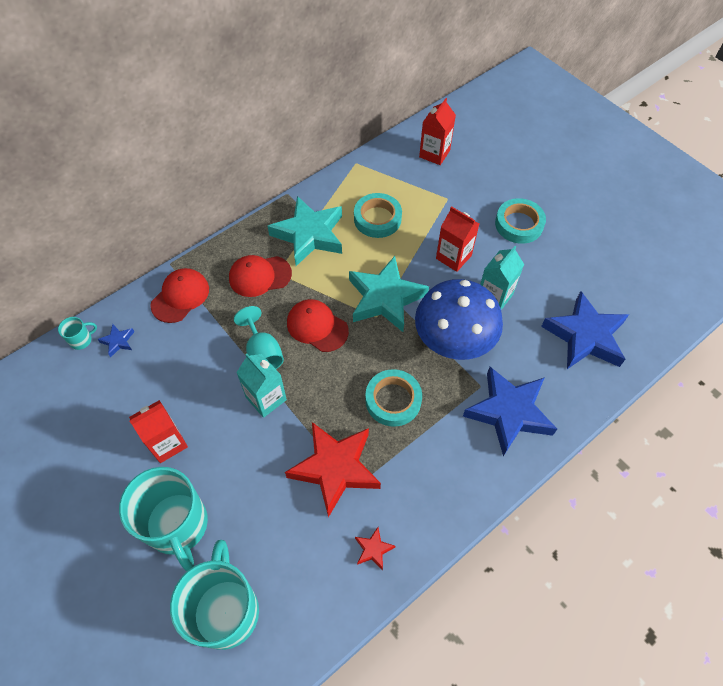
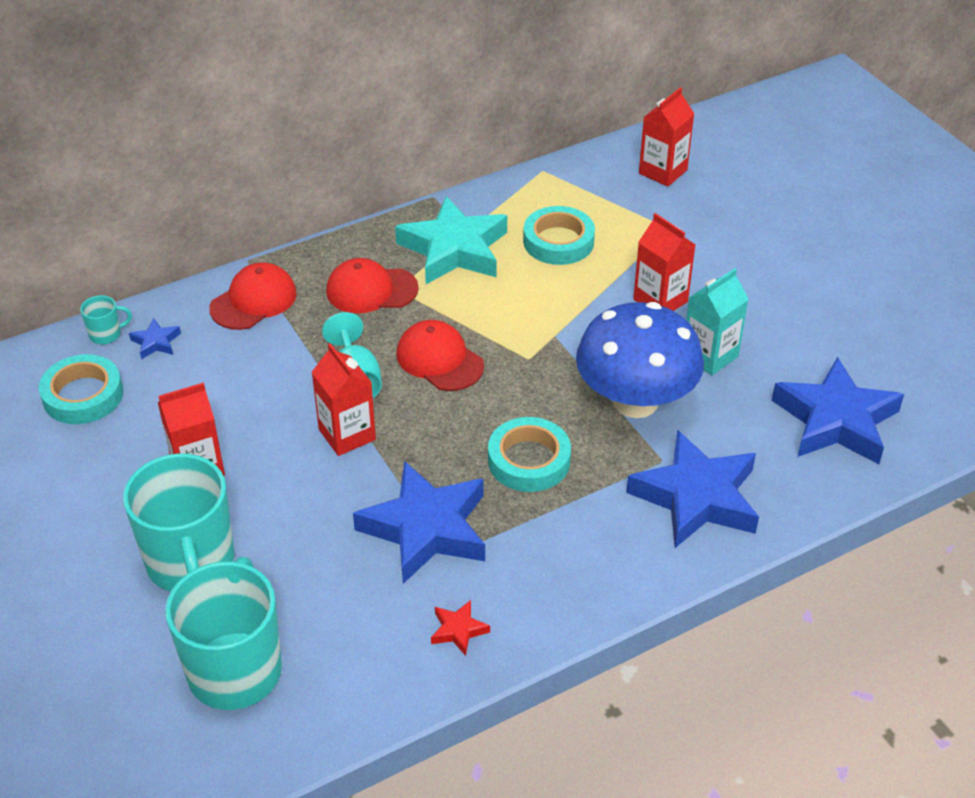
camera: 10 degrees right, 15 degrees down
turquoise carton [236,353,287,418] -> red carton [312,343,376,456]
red star [285,422,381,517] -> blue star [353,461,485,584]
turquoise star [349,256,429,332] -> none
turquoise tape [495,198,546,244] -> turquoise tape moved to [39,354,123,424]

